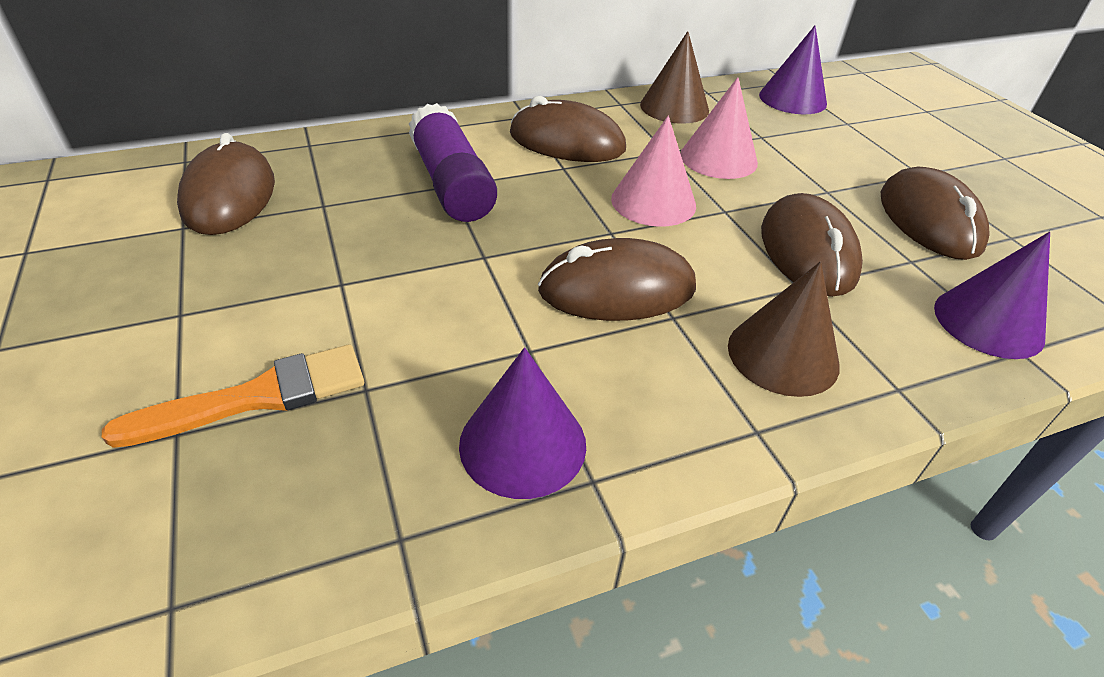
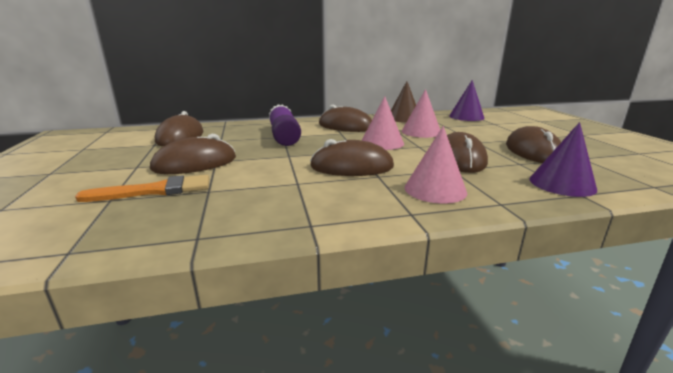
camera: 10 degrees right, 20 degrees down
purple cone [459,347,586,499] -> none
brown cone [728,261,840,397] -> pink cone [404,126,467,204]
none -> brown mouse [150,134,236,174]

